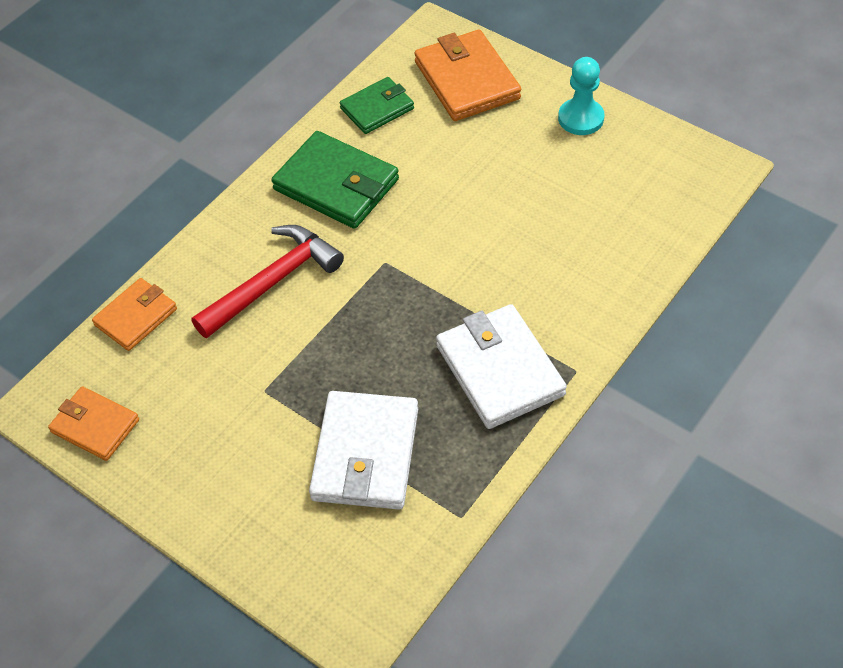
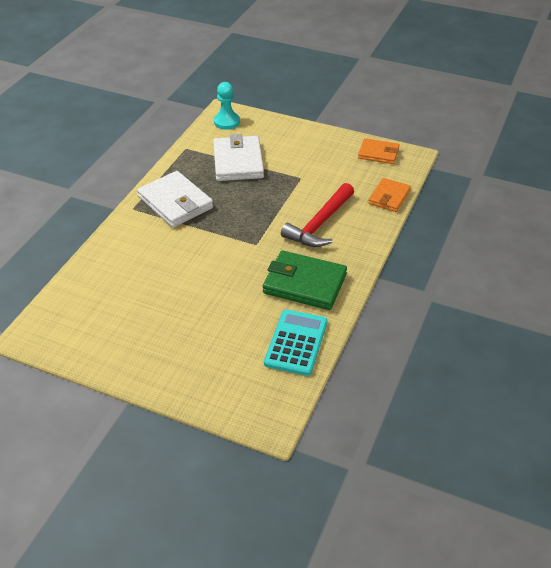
camera: 165 degrees right, 10 degrees down
green wallet [340,77,414,134] -> turquoise calculator [264,309,328,376]
orange wallet [414,30,521,121] -> none
turquoise pawn [558,57,604,135] -> turquoise pawn moved to [214,82,240,130]

